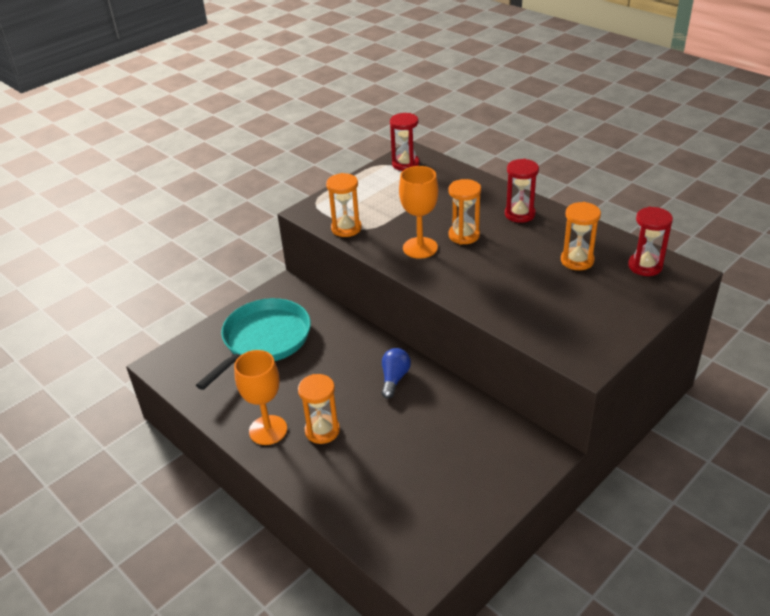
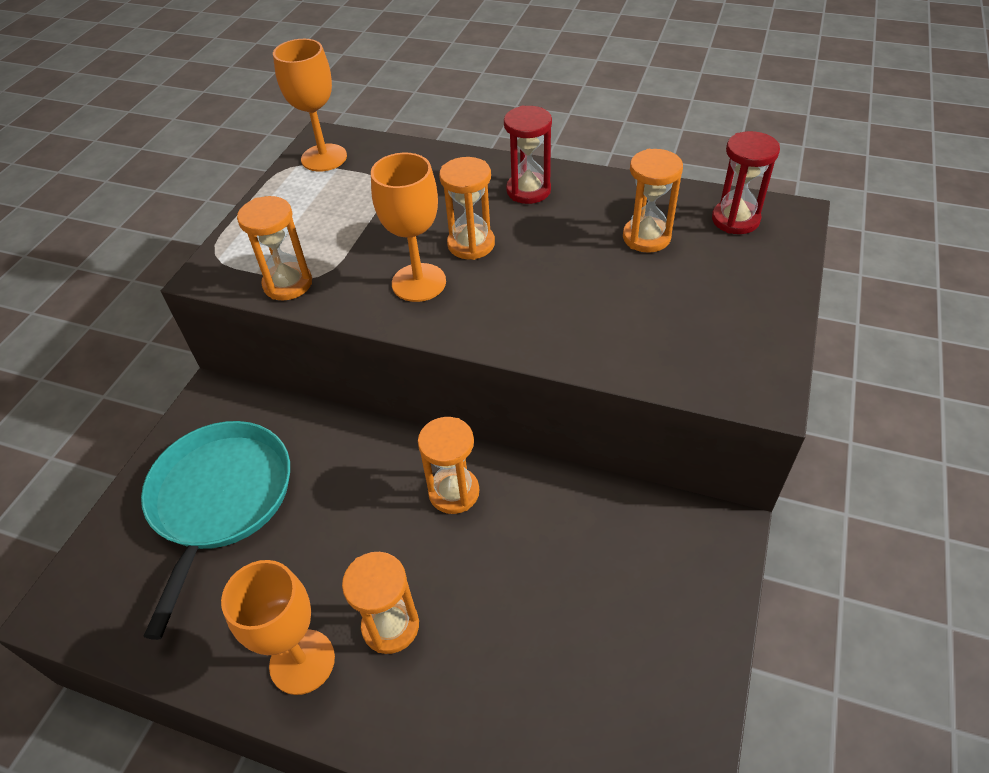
camera: 25 degrees left, 10 degrees up
blue light bulb [381,348,411,399] -> orange hourglass [418,417,479,514]
red hourglass [390,113,420,171] -> orange goblet [273,39,347,172]

